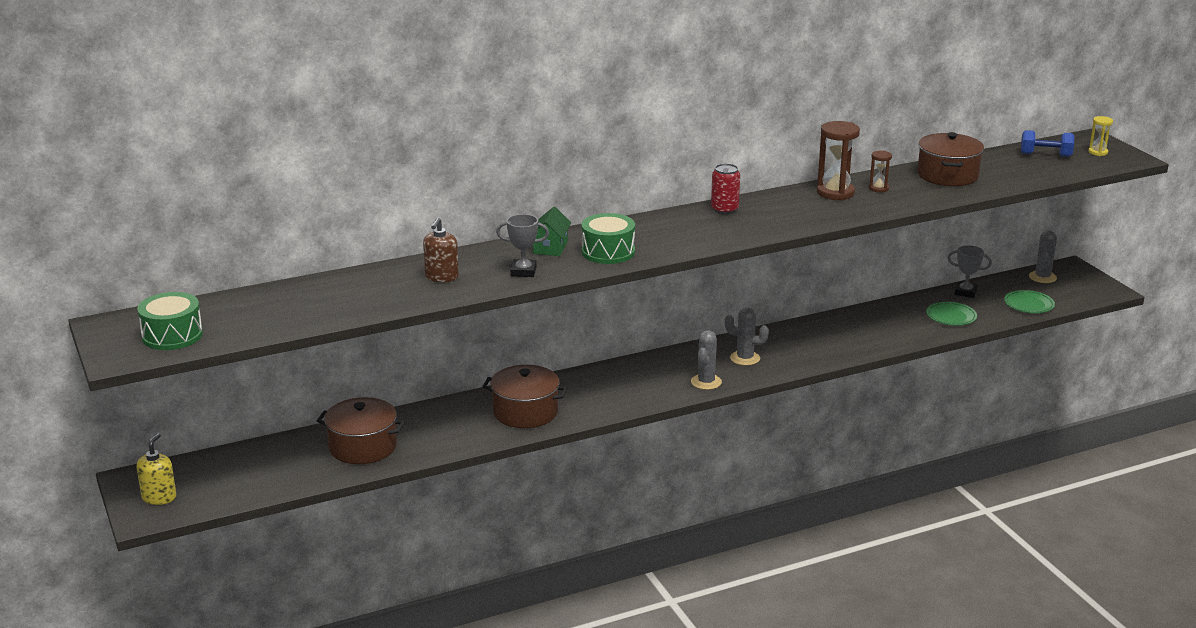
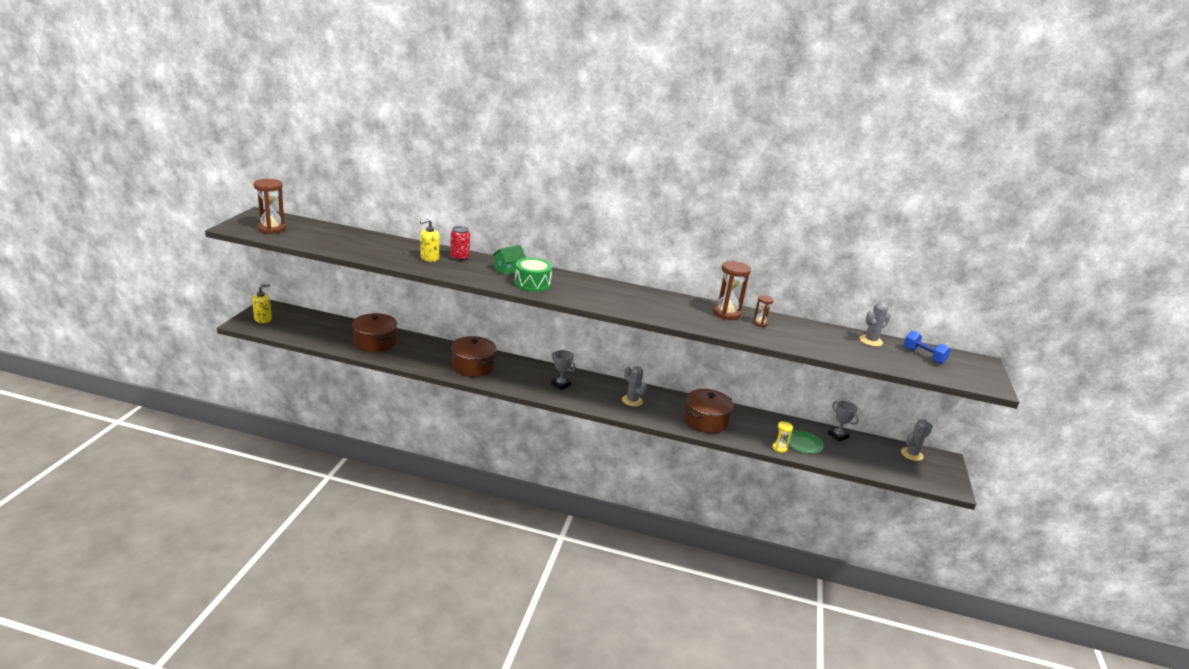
camera: 35 degrees right, 0 degrees up
green drum [137,292,203,350] -> brown hourglass [254,179,285,234]
brown soap dispenser [423,218,459,282] -> yellow soap dispenser [420,219,440,262]
grey trophy [496,214,549,277] -> grey trophy moved to [551,350,575,390]
grey cactus [691,330,722,390] -> grey cactus moved to [859,302,891,347]
red can [711,163,740,214] -> red can moved to [450,226,470,261]
brown pot [917,132,984,186] -> brown pot moved to [684,389,733,434]
green plate [1004,290,1055,313] -> none
yellow hourglass [1088,116,1113,156] -> yellow hourglass moved to [772,421,793,453]

